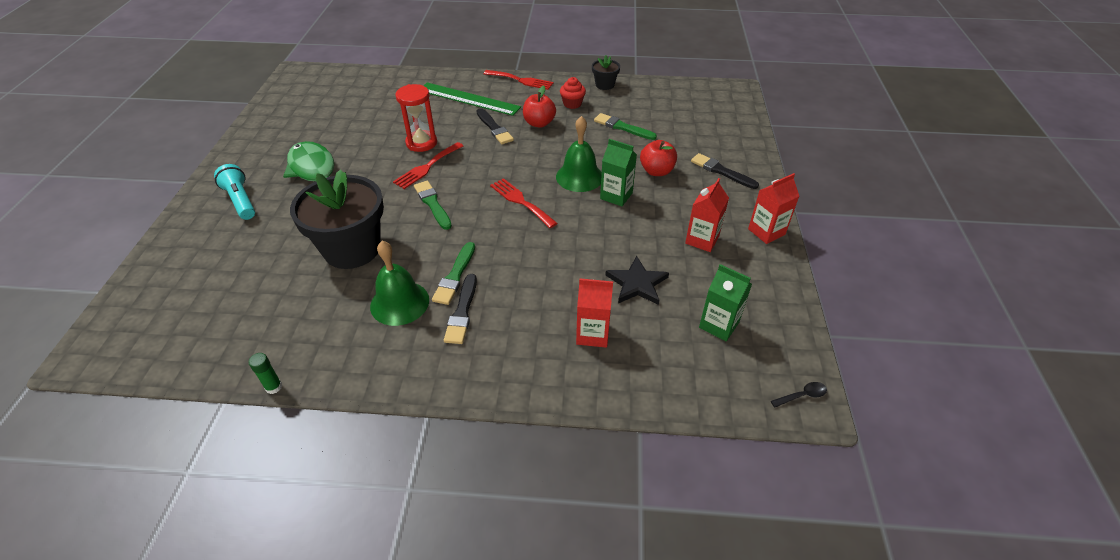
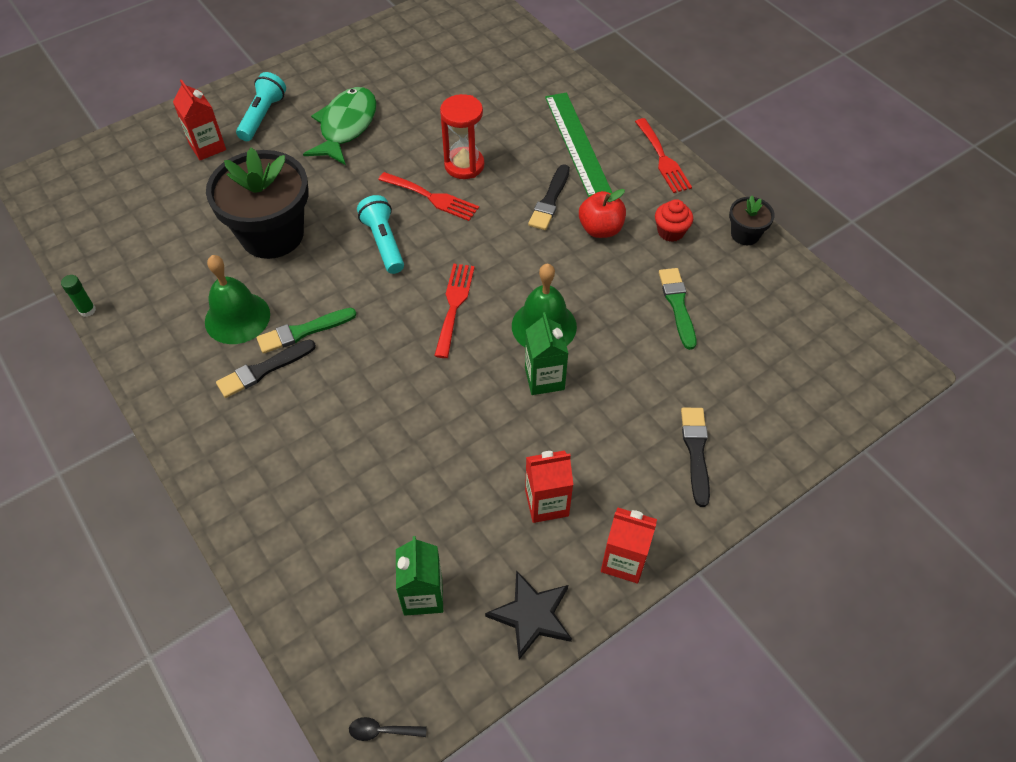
camera: 50 degrees right, 10 degrees up
red fork [393,142,463,189] -> red fork turned 150 degrees counterclockwise [378,172,479,221]
green brush [414,181,452,230] -> turquoise flashlight [357,195,404,274]
red carton [576,278,613,348] -> red carton moved to [173,80,226,160]
black star [605,256,669,305] -> black star moved to [485,570,572,660]
red apple [640,140,677,176] -> none
black spoon [771,382,827,408] -> black spoon turned 150 degrees clockwise [349,717,427,741]

